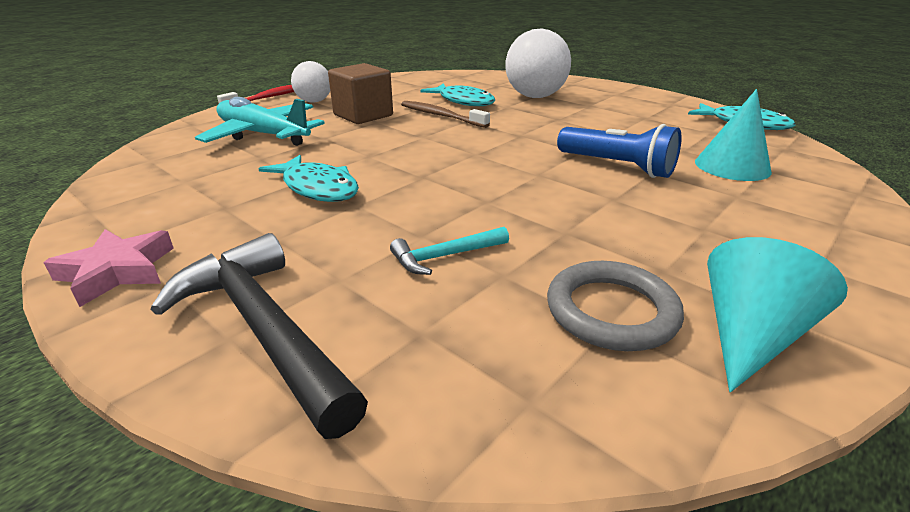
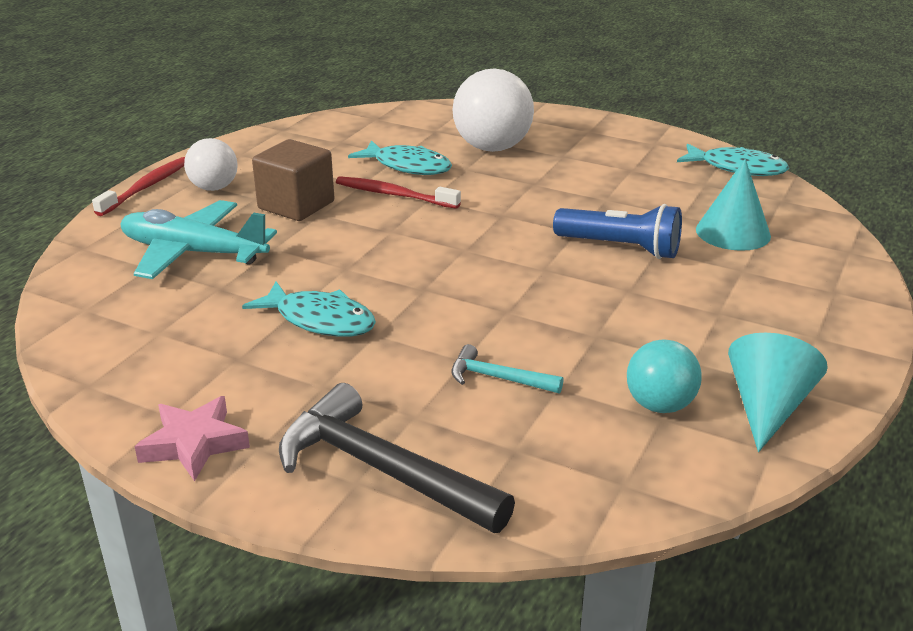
camera: 15 degrees left, 0 degrees up
turquoise hammer [390,227,509,275] -> turquoise hammer turned 60 degrees clockwise [451,344,564,393]
brown toothbrush [401,101,490,128] -> red toothbrush [336,176,461,209]
grey ring [547,261,684,351] -> turquoise ball [627,340,702,413]

